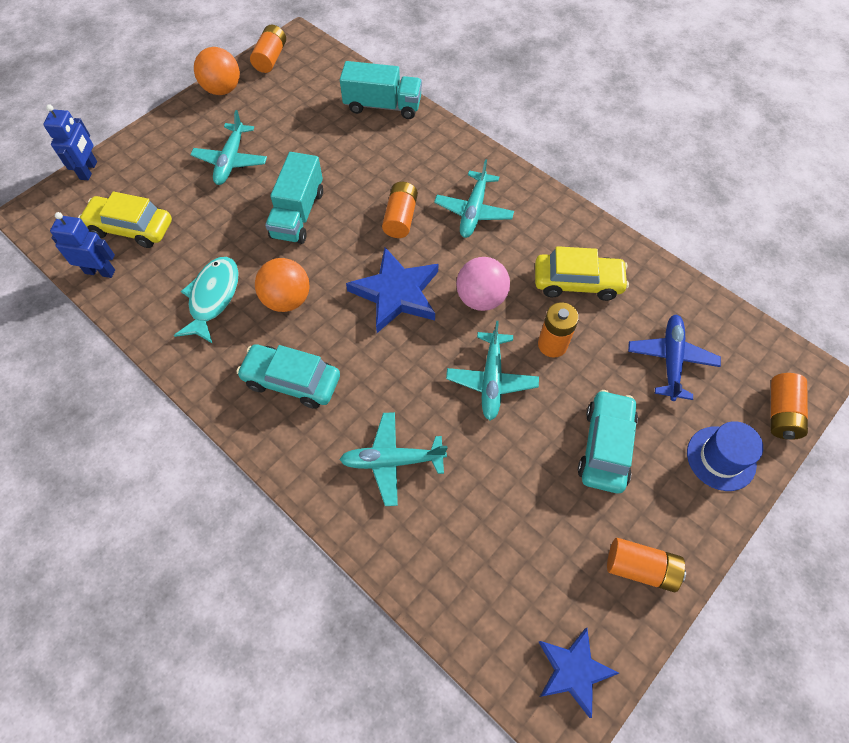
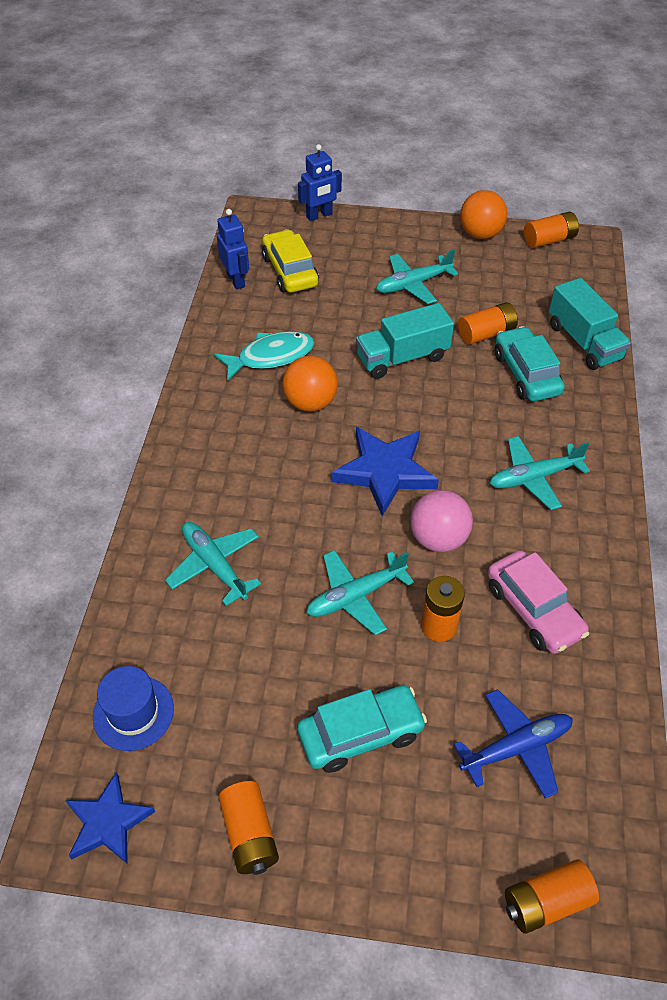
camera: 55 degrees right, 10 degrees down
turquoise car [236,344,340,409] -> turquoise car moved to [495,326,565,401]
orange battery [382,182,418,238] -> orange battery moved to [458,302,518,345]
yellow car [535,246,629,301] -> pink car [488,550,589,654]
blue hat [687,421,763,491] -> blue hat moved to [93,666,174,751]

